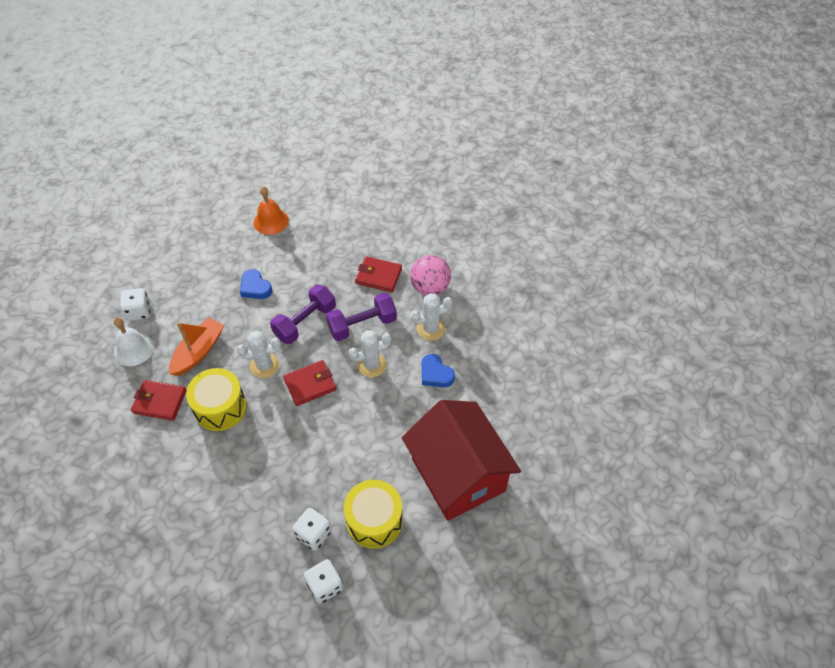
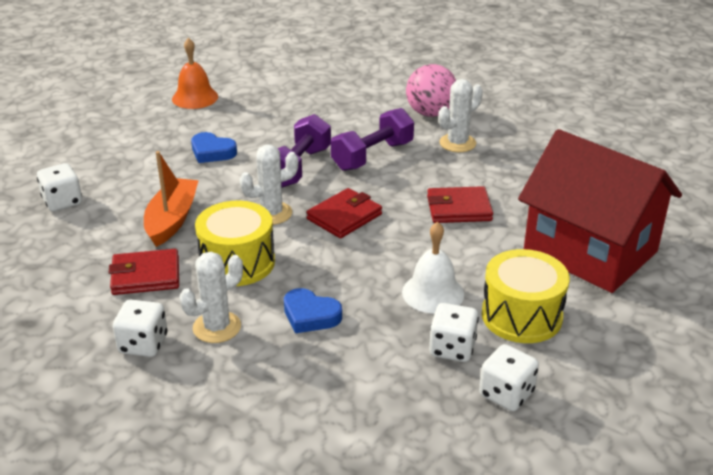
camera: 20 degrees left, 20 degrees down
white bell [114,317,154,366] -> white bell moved to [402,221,464,314]
white cactus [349,330,391,377] -> white cactus moved to [180,252,243,343]
red wallet [355,256,402,292] -> red wallet moved to [427,186,493,223]
blue heart [422,354,455,387] -> blue heart moved to [284,288,342,333]
none -> white dice [113,300,168,357]

